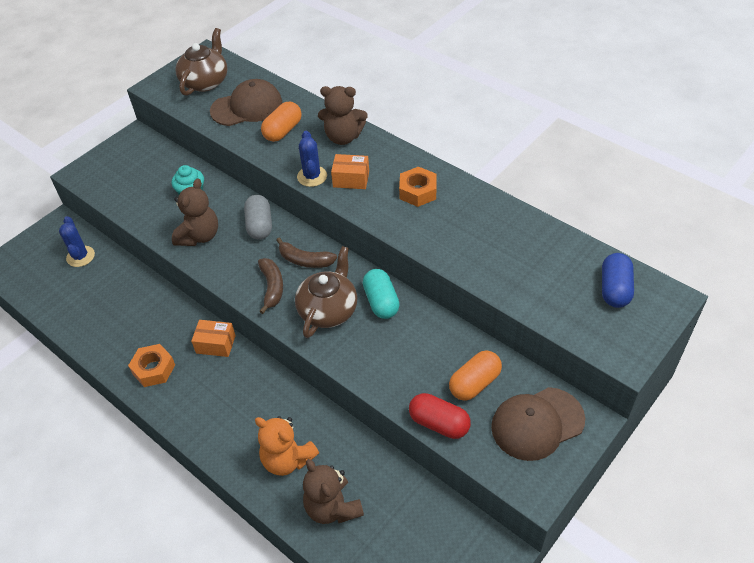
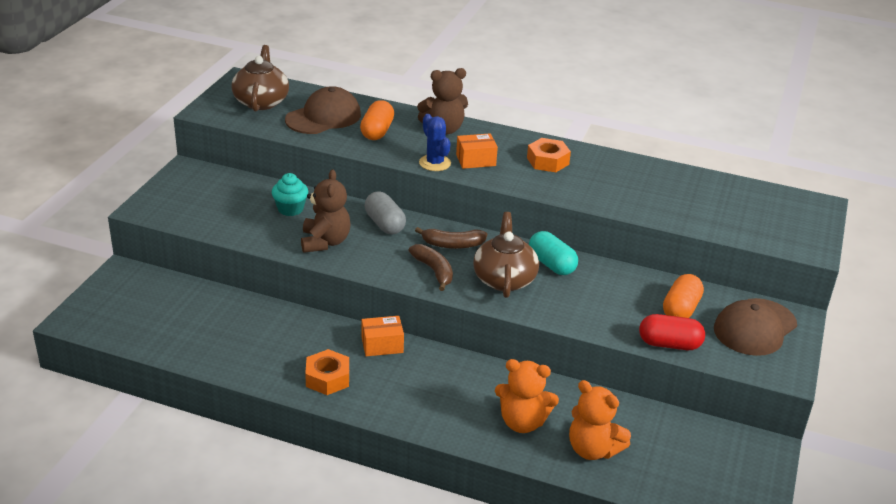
camera: 25 degrees left, 15 degrees down
blue cactus [59,216,95,267] -> none
brown teddy bear [303,459,364,524] -> orange teddy bear [569,380,631,460]
blue capsule [602,253,634,308] -> none

